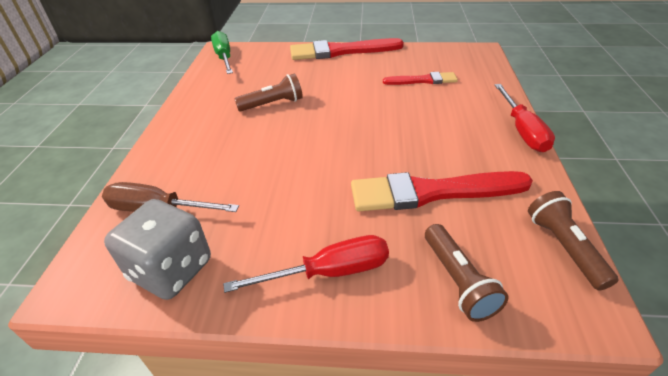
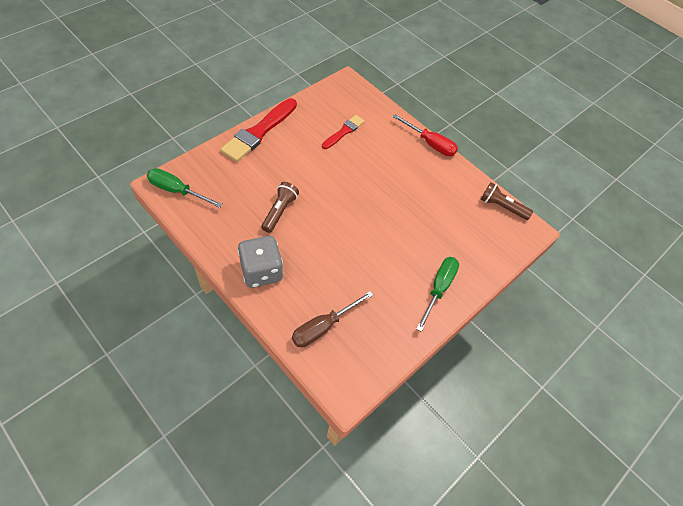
camera: 55 degrees left, 15 degrees up
grey dice [104,199,211,300] -> grey dice moved to [238,236,283,288]
red screwdriver [223,235,389,293] -> green screwdriver [416,257,459,332]
red brush [351,171,533,211] -> none
brown flashlight [425,224,509,322] -> none

